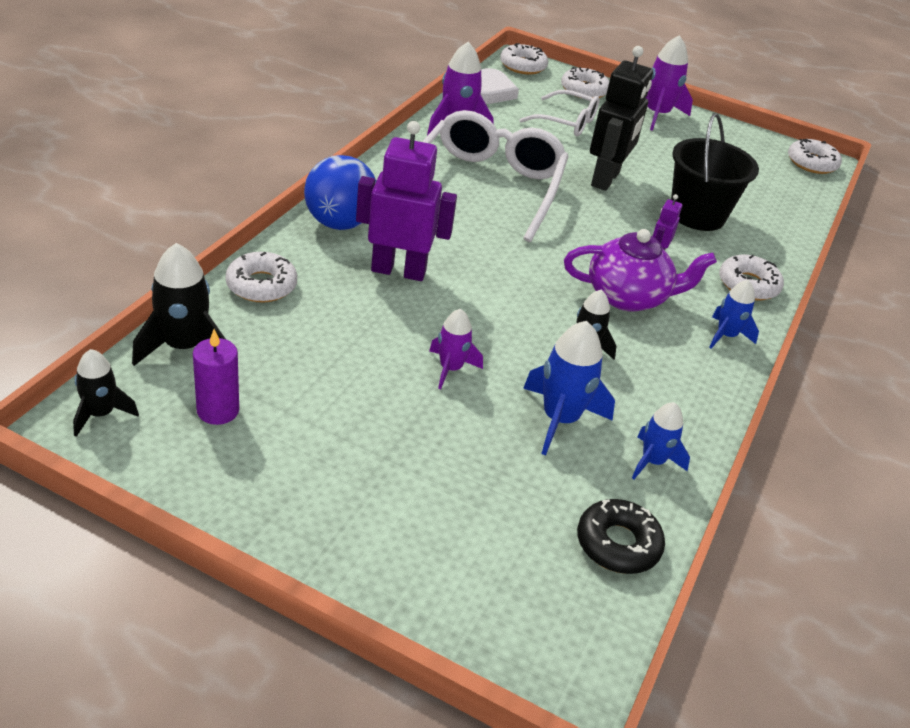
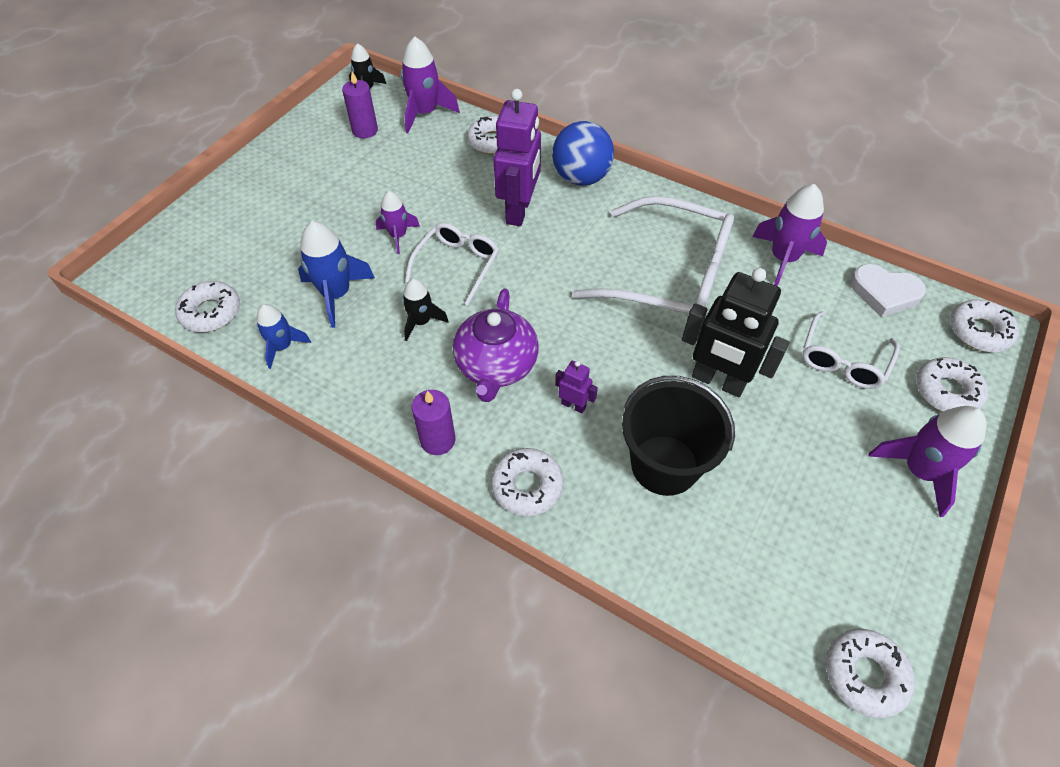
camera: 100 degrees right, 15 degrees up
black rocket [132,243,225,366] -> purple rocket [401,36,460,133]
black donut [577,499,665,574] -> white donut [175,281,240,332]
blue rocket [709,280,759,349] -> purple candle [412,390,455,455]
none -> white glasses [405,223,499,306]

